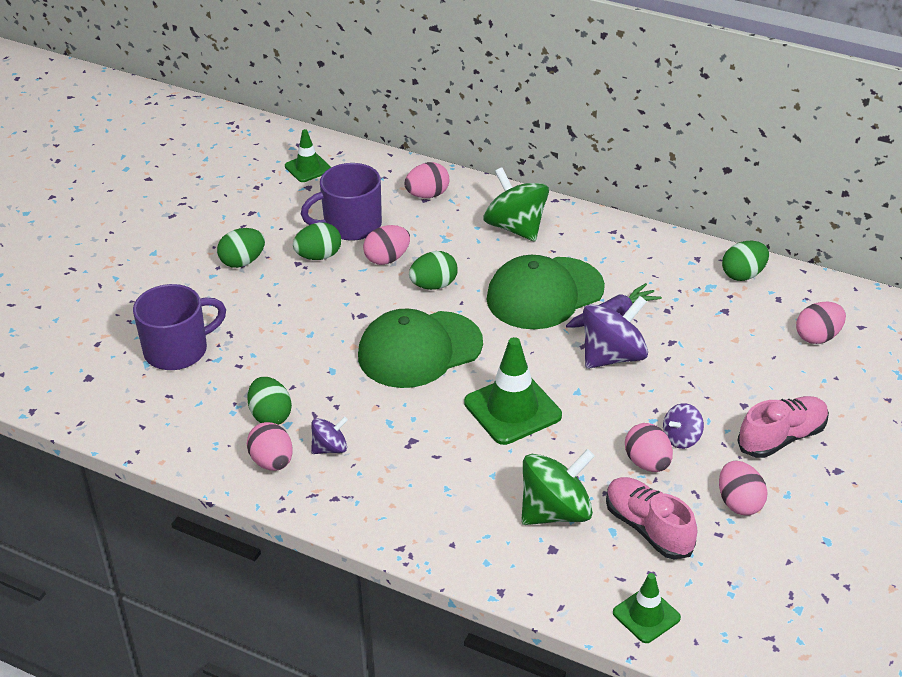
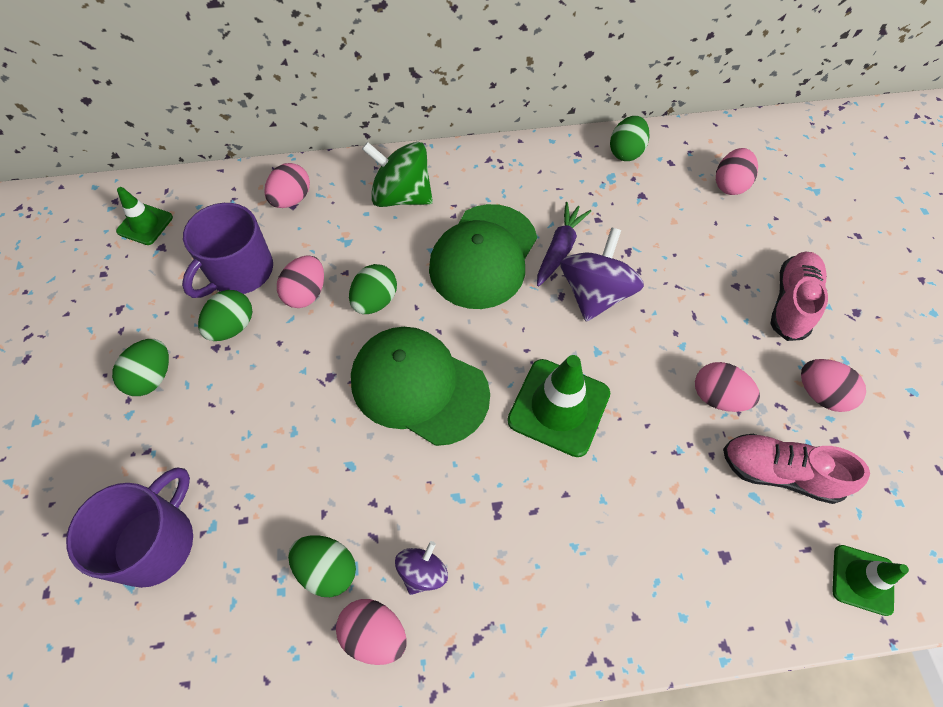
camera: 35 degrees left, 20 degrees up
green cap [358,308,483,388] -> green cap turned 90 degrees clockwise [351,327,490,446]
green spinning top [521,449,595,525] -> none
purple spinning top [663,403,704,449] -> none

